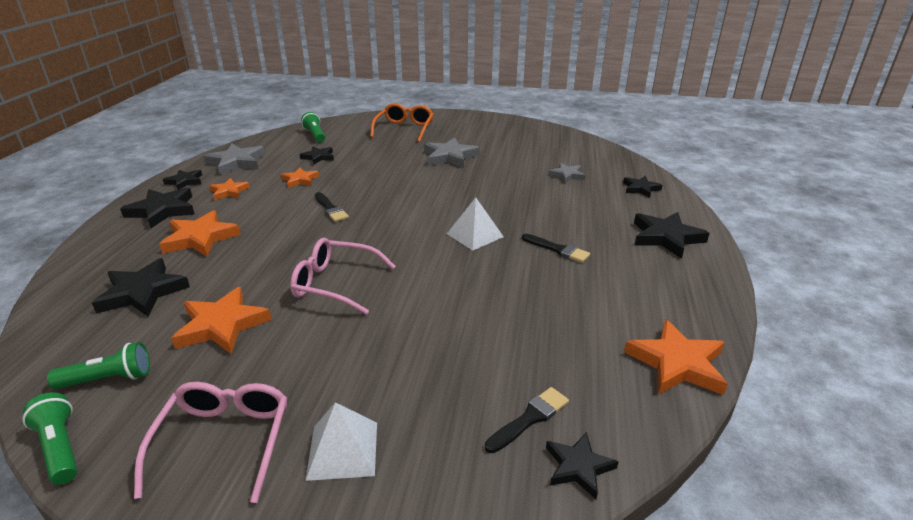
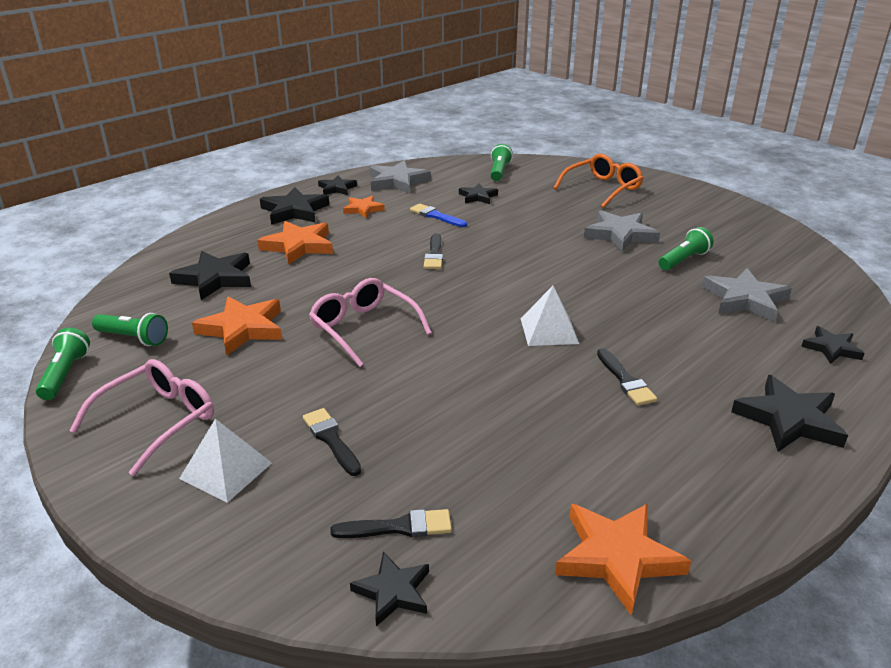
camera: 35 degrees right, 0 degrees up
orange star [281,167,319,188] -> blue brush [410,204,467,227]
grey star [548,163,586,183] -> grey star [702,268,792,322], size x1.67
none -> black brush [303,408,362,476]
none -> green flashlight [659,227,714,270]

